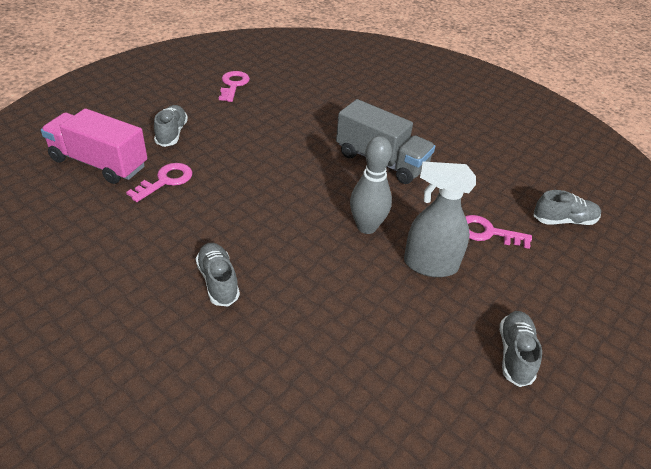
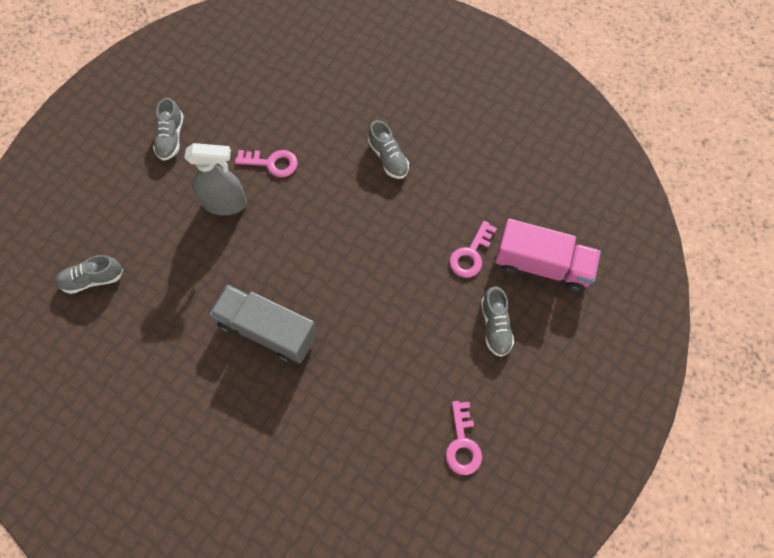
camera: 175 degrees right, 25 degrees up
grey bowling pin [350,136,392,234] -> none
pink key [465,215,532,249] -> pink key moved to [235,150,298,177]

